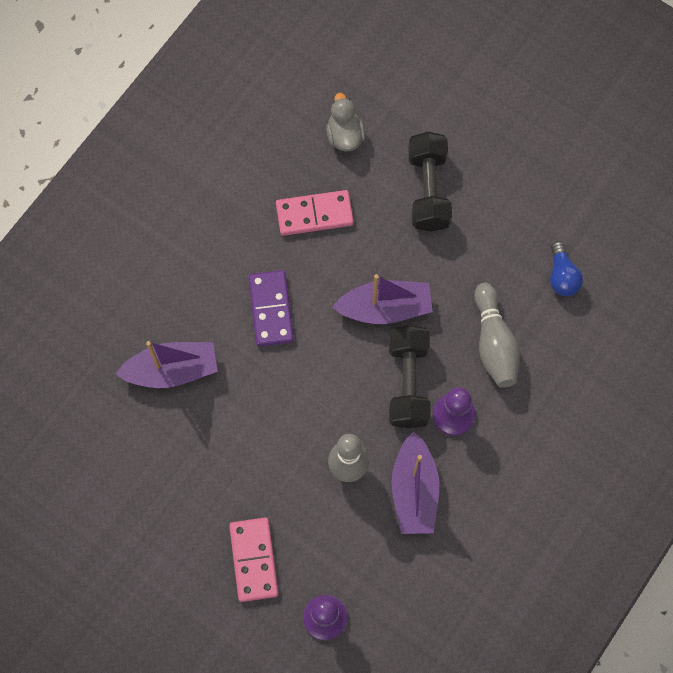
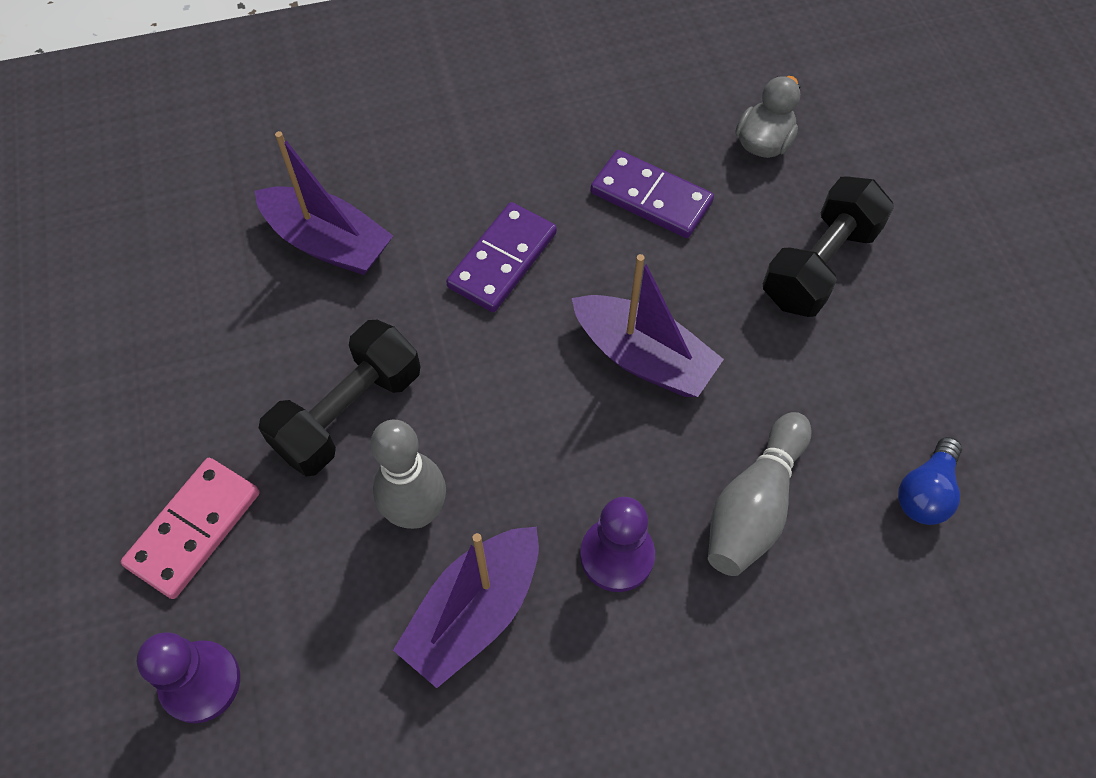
camera: 40 degrees right, 10 degrees down
pink domino [276,190,354,236] -> purple domino [590,150,714,238]
black dumbbell [389,325,431,428] -> black dumbbell moved to [259,320,421,476]

